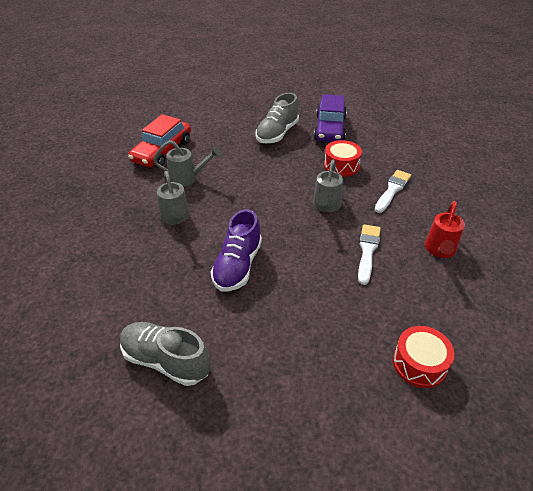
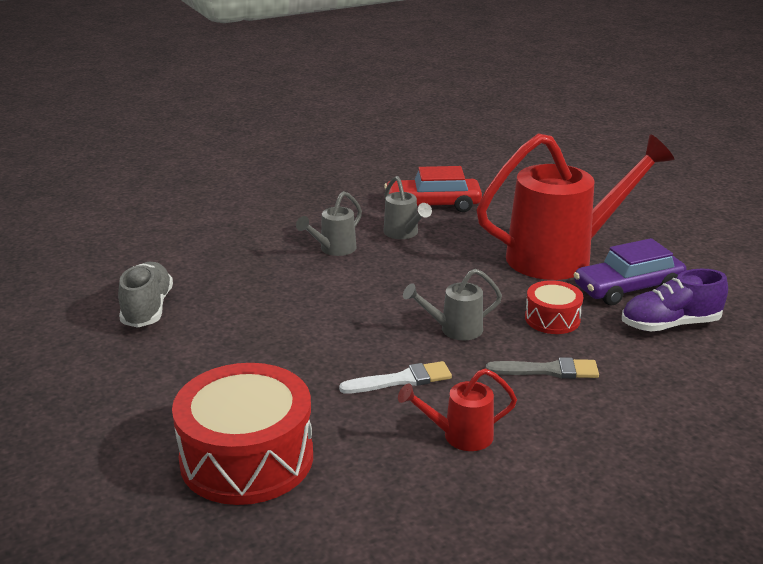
camera: 60 degrees right, 15 degrees down
purple shoe [211,209,262,292] -> purple shoe moved to [622,269,728,332]
grey shoe [256,93,299,143] -> red watering can [476,133,674,280]
white brush [375,170,411,213] -> grey brush [486,357,599,379]
red drum [393,326,455,388] -> red drum [172,363,313,505], size x1.96

